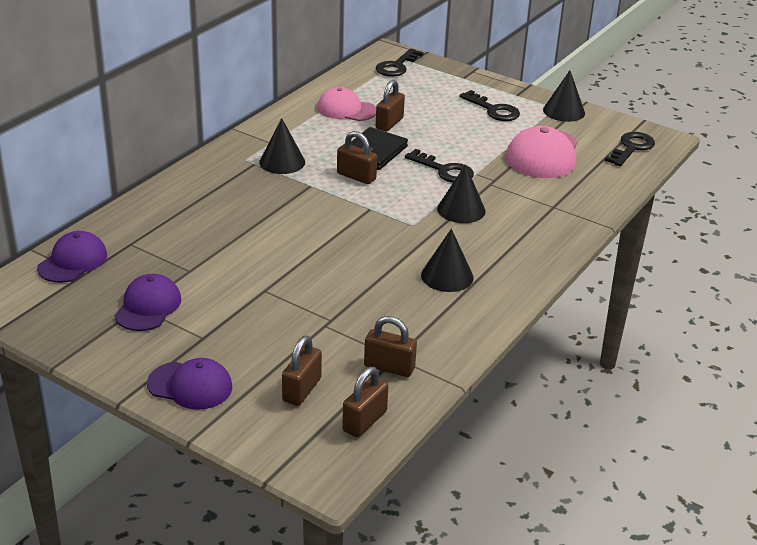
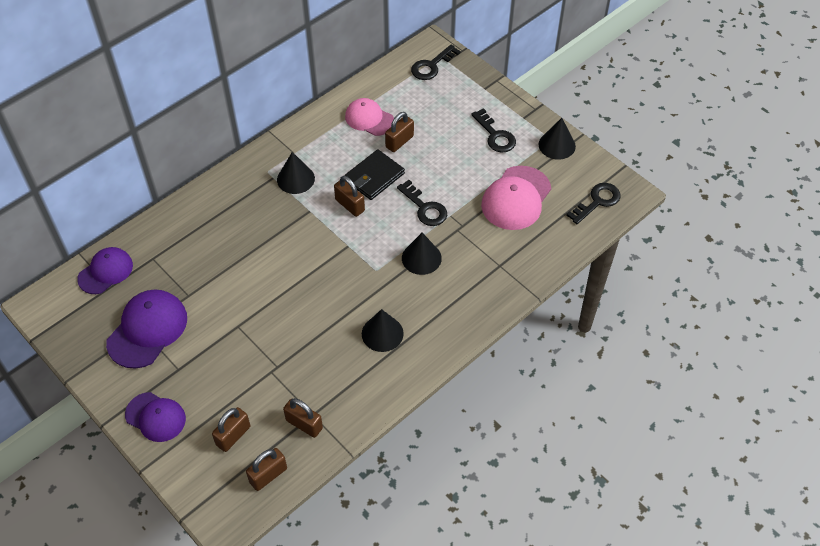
camera: 15 degrees right, 20 degrees up
purple cap [114,274,181,331] -> purple cap [106,289,187,369], size x1.50

